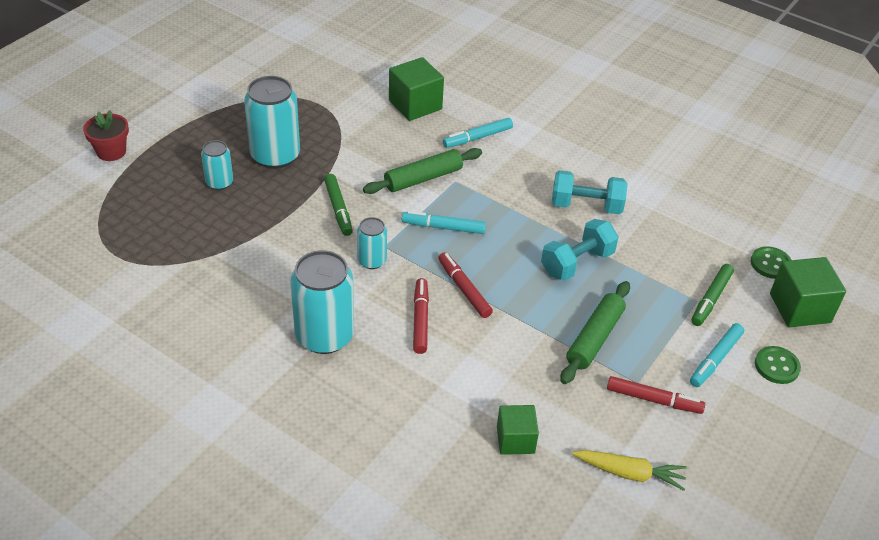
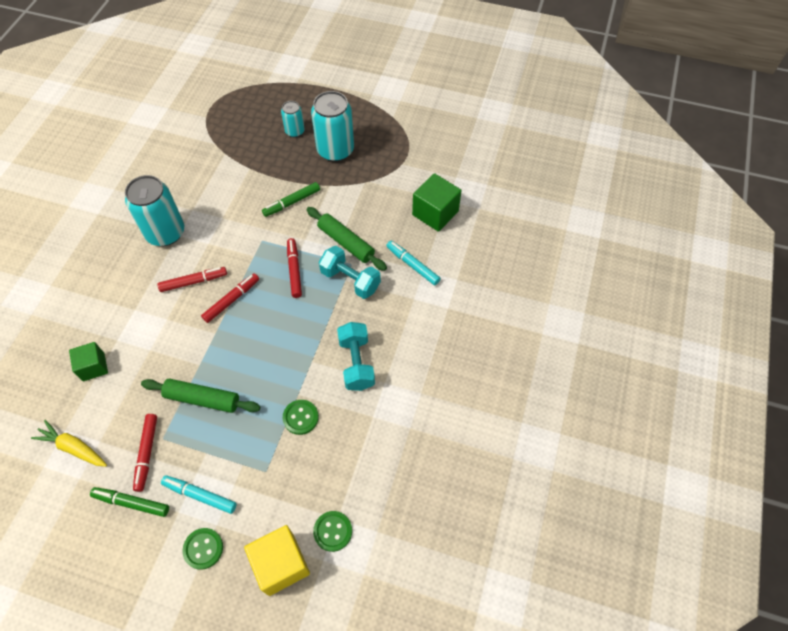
camera: 75 degrees right, 15 degrees up
red flower pot [83,111,129,161] -> none
turquoise can [357,217,387,269] -> none
turquoise marker [402,211,486,234] -> red marker [287,238,302,298]
turquoise dumbbell [541,219,619,281] -> turquoise dumbbell moved to [319,246,381,299]
yellow carrot [572,450,687,491] -> yellow carrot turned 120 degrees clockwise [31,420,107,467]
green marker [691,264,734,326] -> green marker moved to [90,487,169,517]
green cube [770,257,846,327] -> yellow cube [244,525,310,596]
none -> green button [283,400,319,435]

